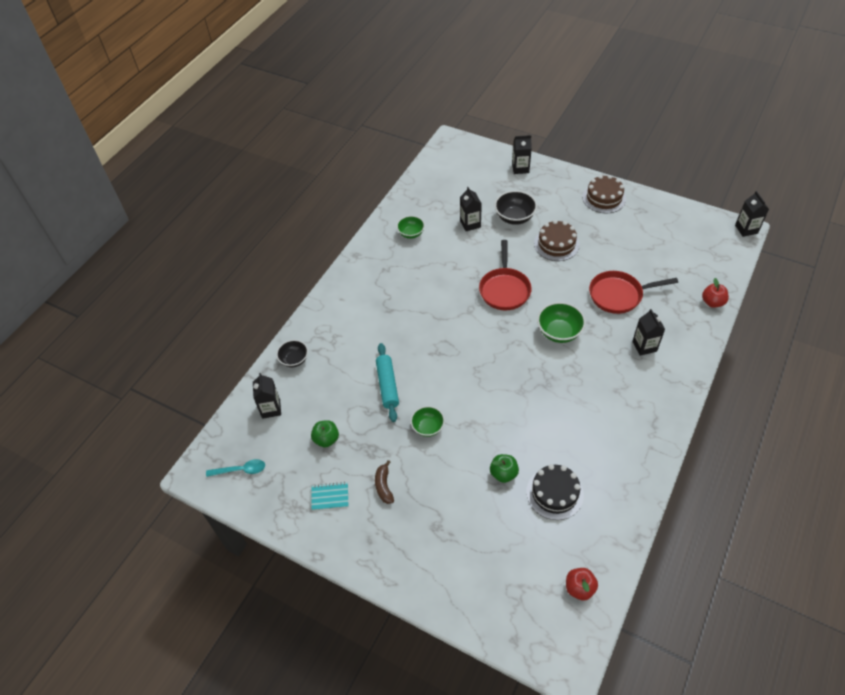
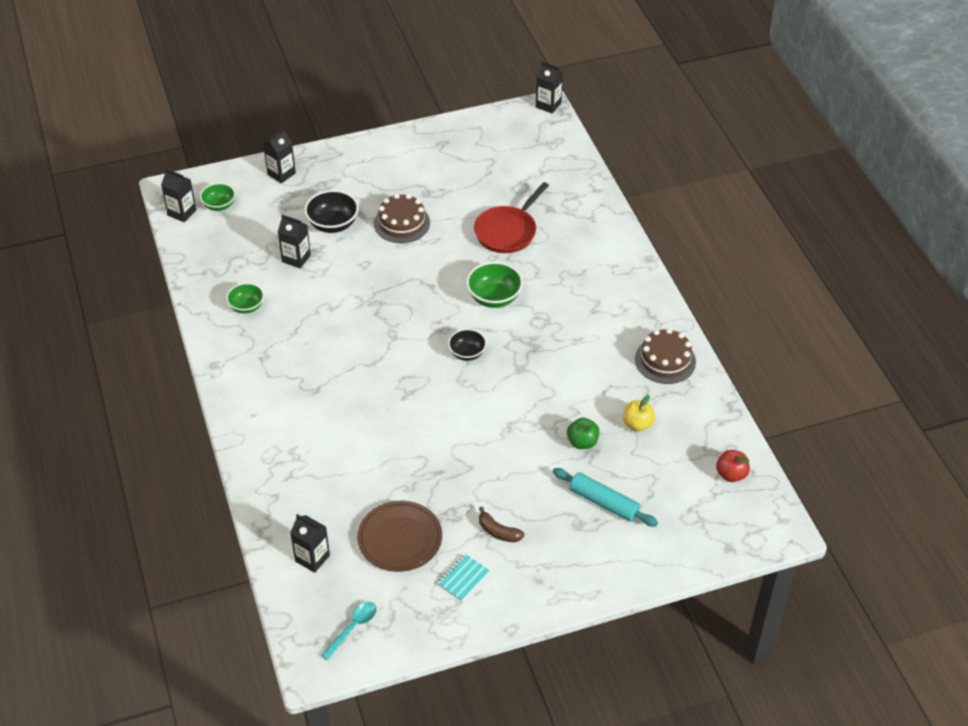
camera: 50 degrees left, 5 degrees down
black bowl [276,340,308,367] -> black bowl moved to [448,329,487,361]
green apple [311,420,339,448] -> brown plate [357,501,442,572]
turquoise rolling pin [376,343,399,422] -> turquoise rolling pin moved to [553,468,658,527]
green bowl [411,406,445,437] -> green bowl moved to [200,183,235,211]
red pan [479,240,532,310] -> none
black cake [526,464,584,520] -> yellow apple [623,395,655,432]
brown cake [582,175,626,213] -> brown cake moved to [635,328,696,384]
black carton [632,309,665,356] -> black carton moved to [161,168,196,222]
red apple [702,278,729,308] -> none

